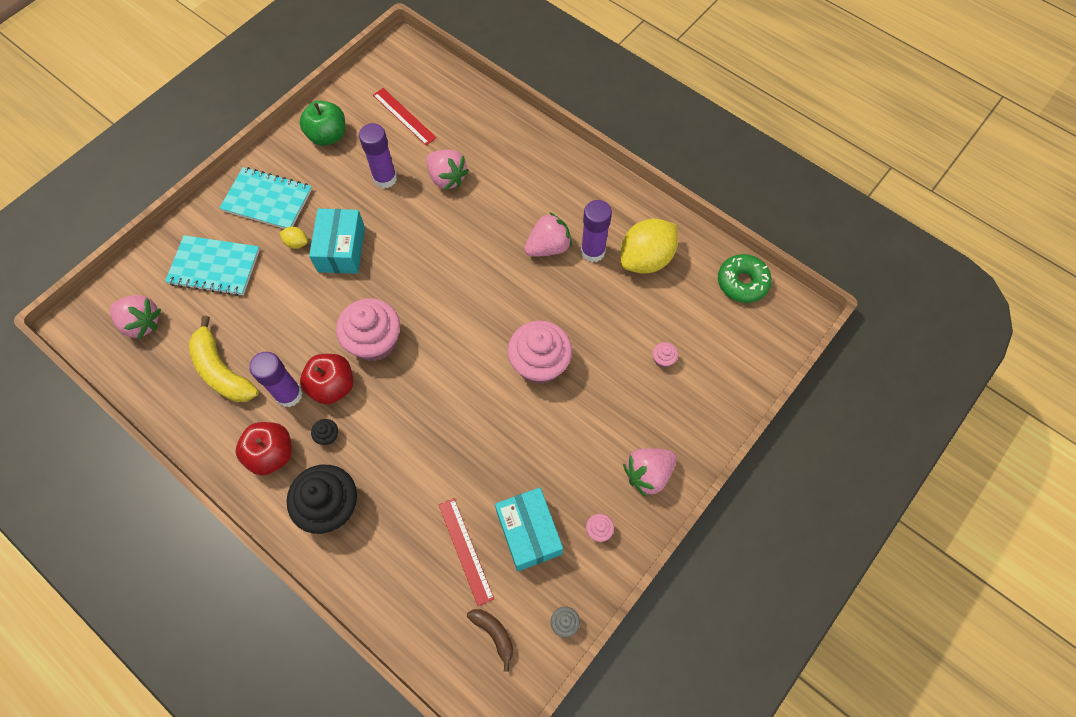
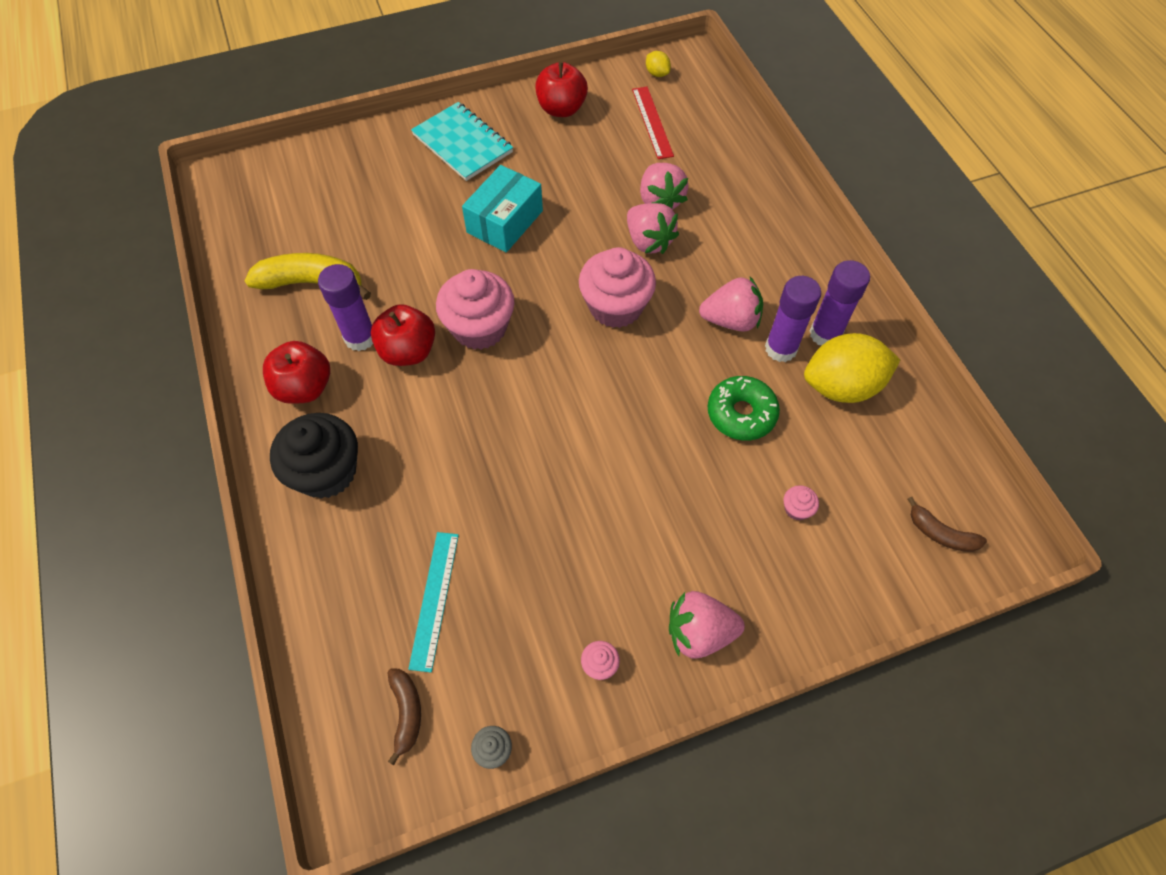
camera: 30 degrees right, 5 degrees down
pink strawberry [110,295,161,340] -> pink strawberry moved to [627,203,679,254]
turquoise notebook [165,235,260,296] -> none
yellow banana [189,316,259,402] -> yellow banana turned 105 degrees clockwise [245,253,371,300]
yellow lemon [280,227,308,249] -> yellow lemon moved to [646,51,671,77]
green apple [300,101,345,146] -> red apple [535,62,588,117]
black cupcake [311,419,338,445] -> none
purple glue stick [359,123,397,189] -> purple glue stick moved to [810,260,870,345]
red ruler [439,498,494,606] -> turquoise ruler [408,532,459,672]
turquoise box [495,487,563,571] -> none
pink cupcake [508,321,572,384] -> pink cupcake moved to [579,247,656,328]
green donut [718,254,772,303] -> green donut moved to [708,376,780,441]
none -> brown banana [908,497,987,552]

